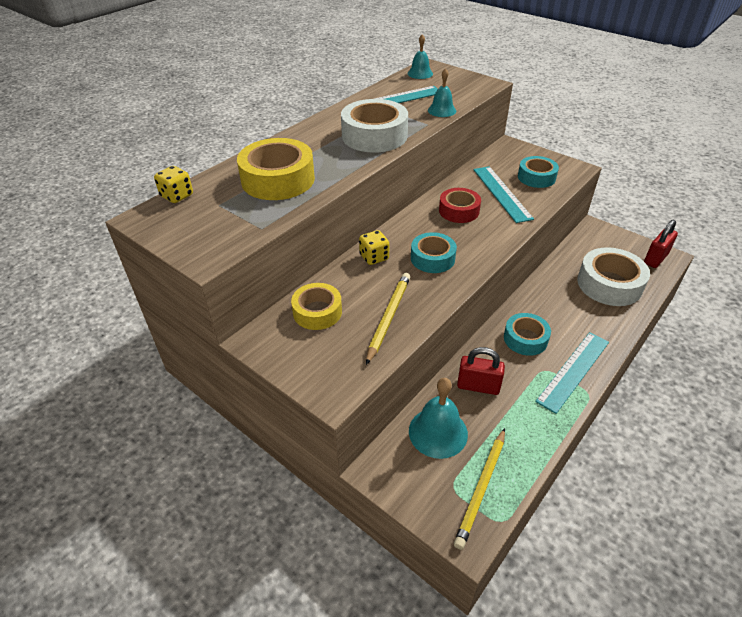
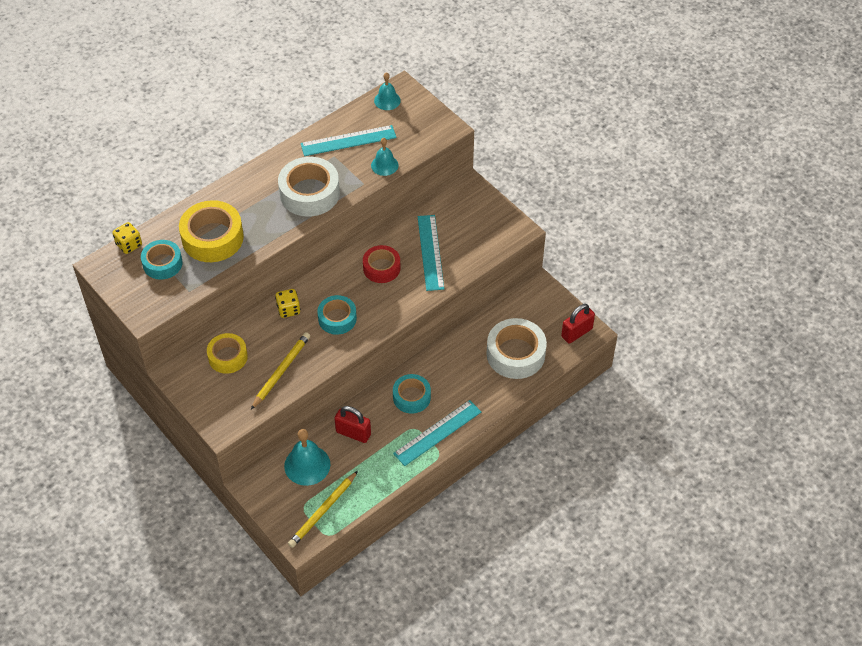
camera: 10 degrees right, 10 degrees up
turquoise tape [518,156,559,188] -> turquoise tape moved to [141,240,183,280]

